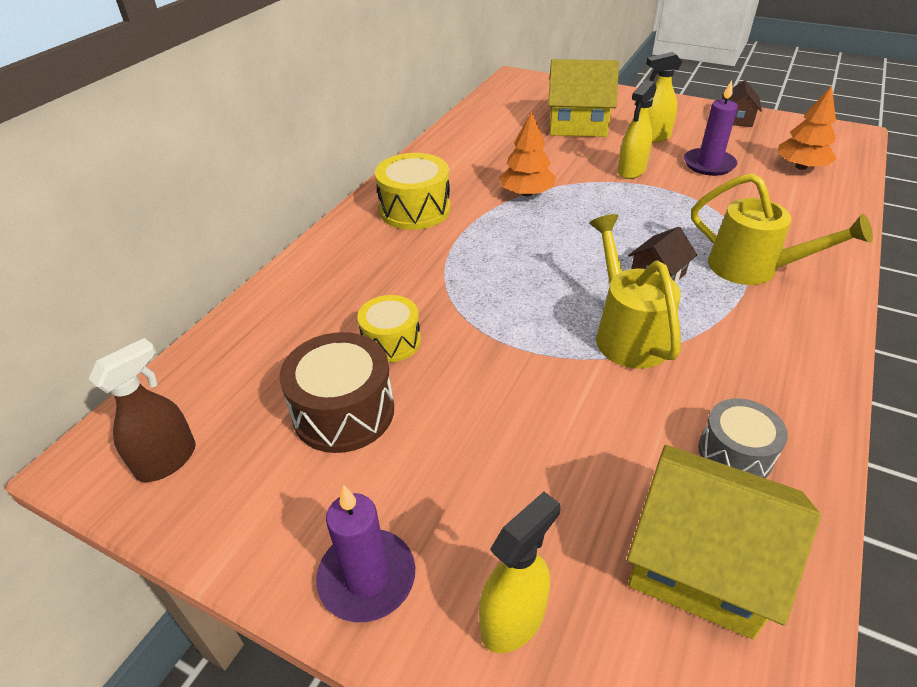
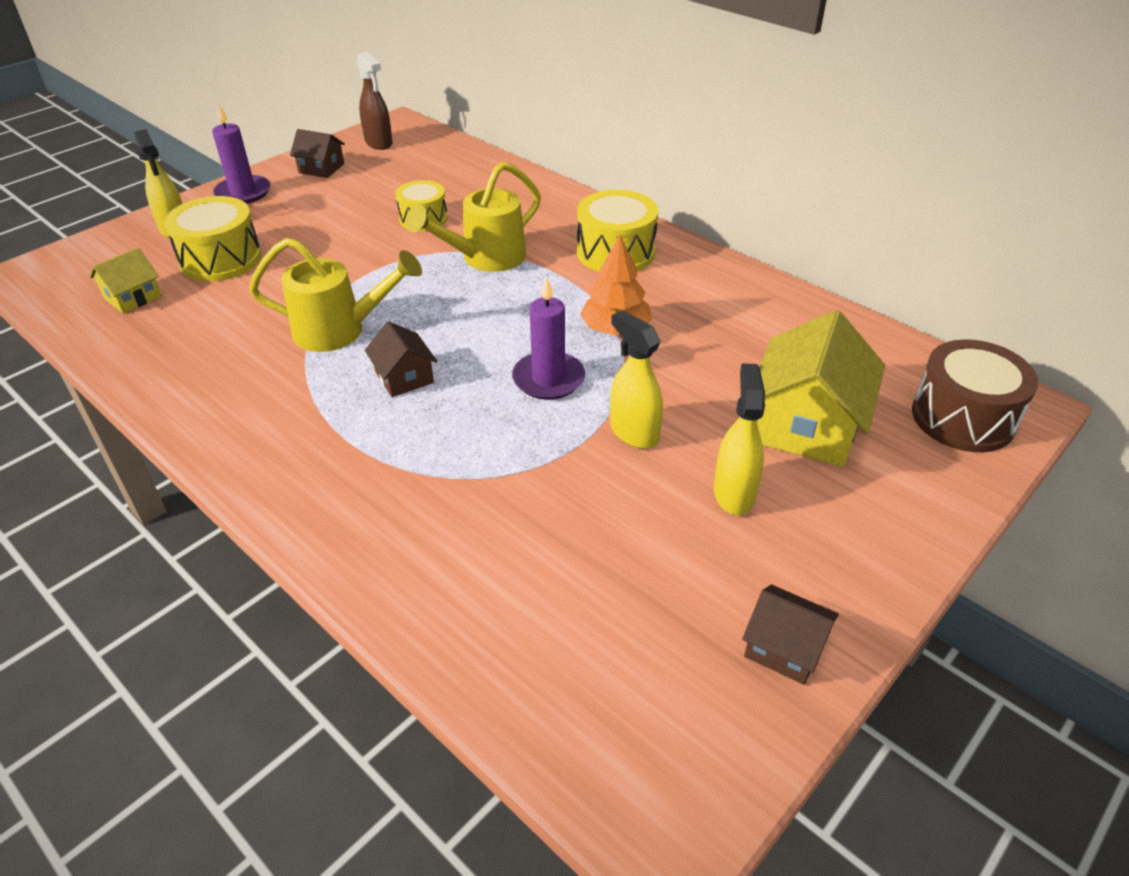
camera: 105 degrees right, 0 degrees up
brown drum [280,332,394,453] -> brown drum moved to [912,339,1038,452]
yellow house [627,445,821,639] -> yellow house [90,248,162,314], size x0.53
purple candle [684,80,738,176] -> purple candle moved to [512,277,585,400]
yellow watering can [691,173,873,285] -> yellow watering can moved to [406,162,541,272]
grey drum [699,398,788,478] -> none
orange tree [777,86,837,170] -> none
none -> yellow drum [164,196,262,281]
none -> brown house [290,129,345,178]

